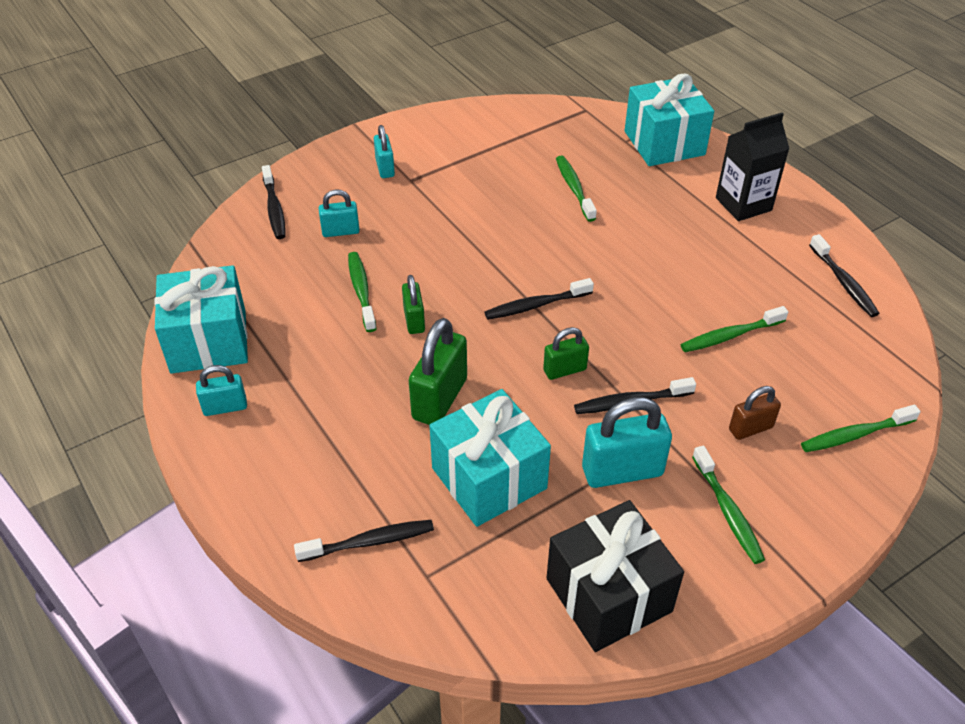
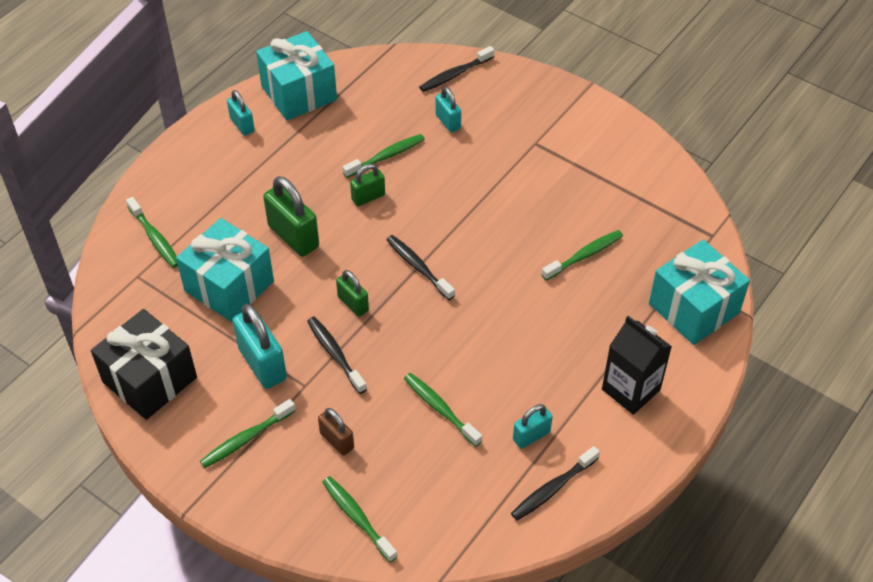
camera: 70 degrees right, 5 degrees up
black toothbrush [294,520,434,562] -> green toothbrush [126,197,178,268]
turquoise padlock [374,125,395,178] -> turquoise padlock moved to [513,404,553,449]
green padlock [409,318,467,425] -> green padlock turned 45 degrees clockwise [263,176,319,257]

